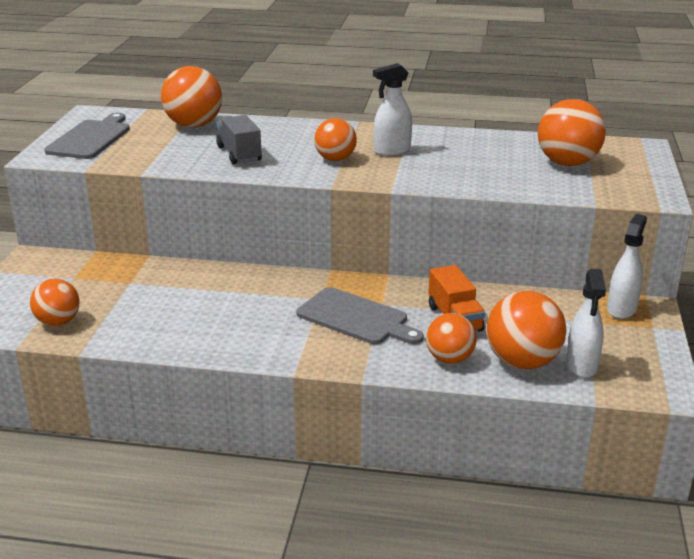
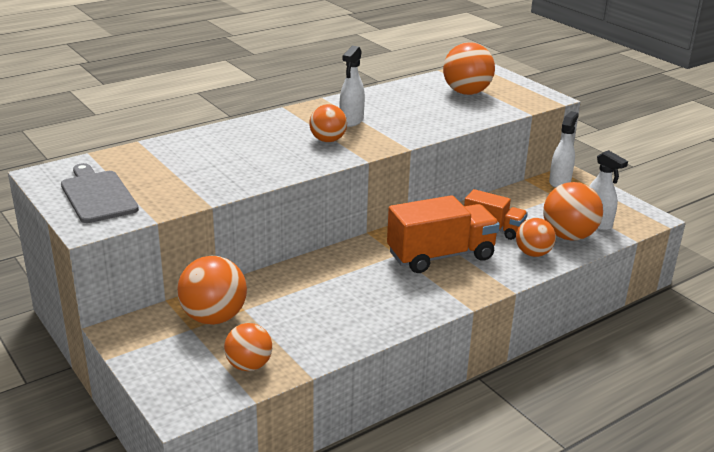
camera: 45 degrees left, 0 degrees up
orange ball [161,66,222,128] -> orange ball moved to [177,256,247,325]
grey truck [216,115,262,164] -> none
grey cutting board [297,287,424,344] -> orange truck [387,195,500,273]
white spray bottle [607,214,647,319] -> white spray bottle turned 45 degrees clockwise [549,111,579,188]

